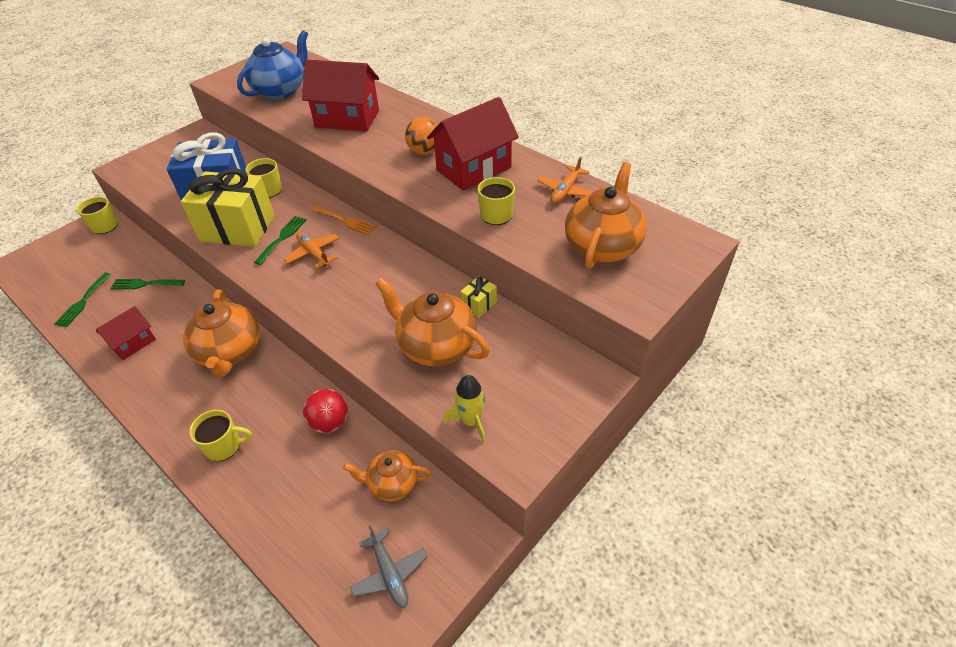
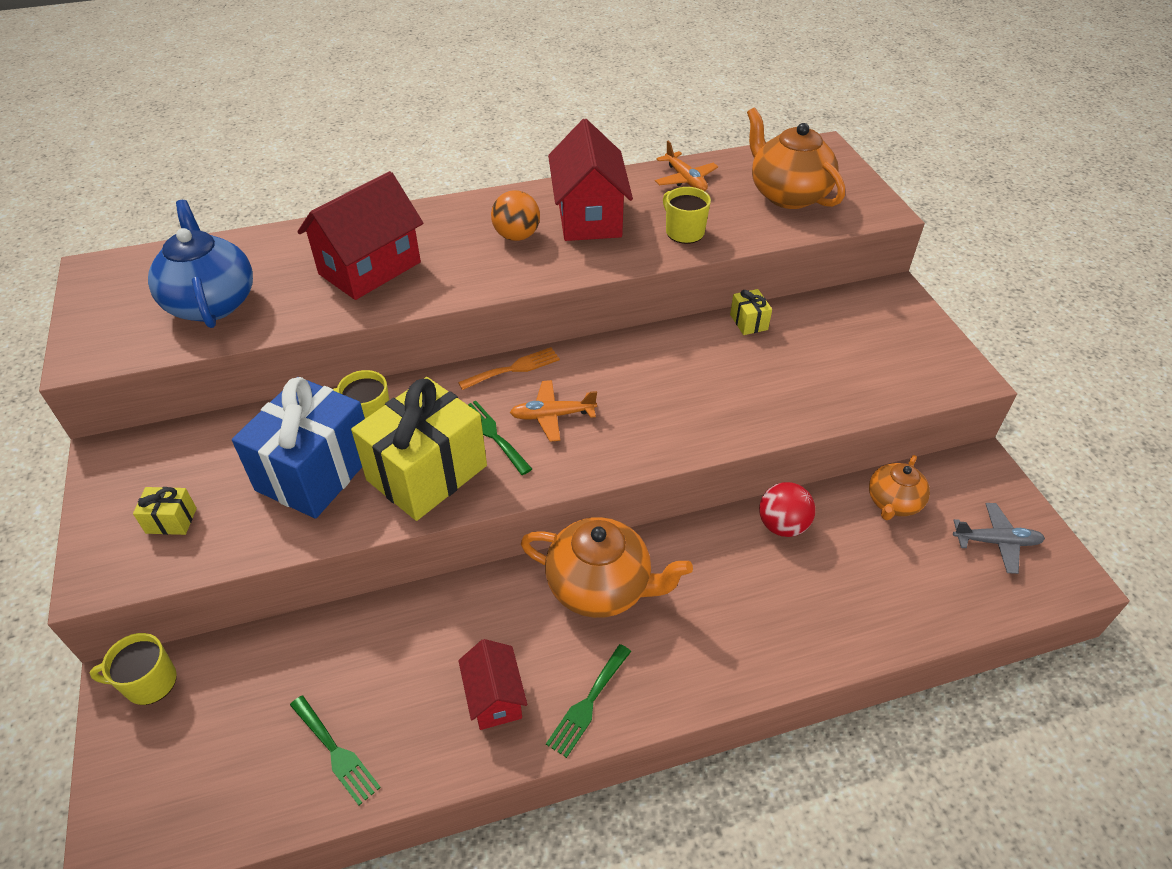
camera: 60 degrees left, 0 degrees up
green fork [110,279,185,289] -> green fork moved to [546,644,631,758]
yellow mug [189,410,252,461] -> none
orange teapot [375,278,490,366] -> none
yellow rocket [443,375,486,443] -> none
none -> yellow gift [133,487,197,535]

